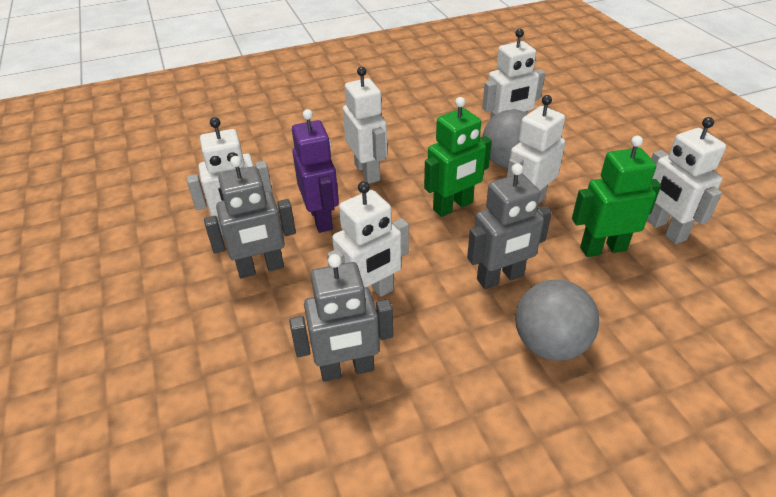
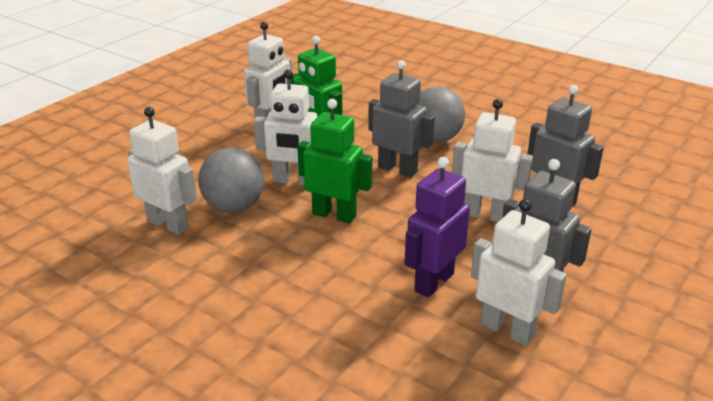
camera: 125 degrees left, 10 degrees down
white robot [343,67,387,184] -> none

